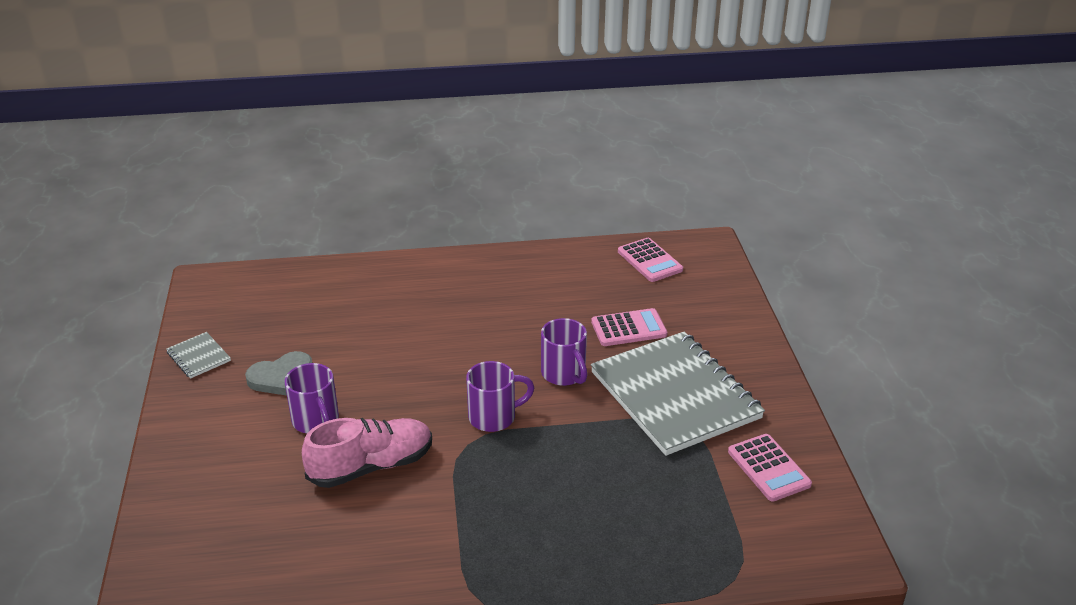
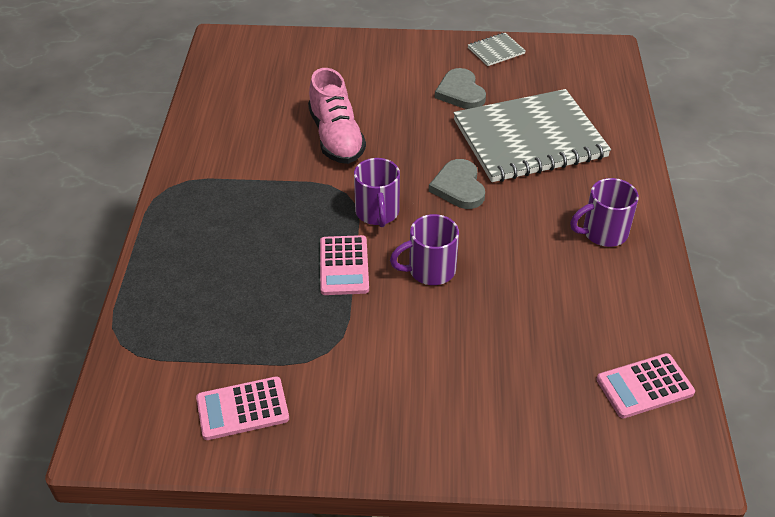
camera: 100 degrees right, 10 degrees up
purple mug [285,363,339,433] -> purple mug moved to [570,178,639,247]
pink calculator [591,308,667,346] -> pink calculator moved to [320,235,369,295]
grey notebook [591,332,765,456] -> grey notebook moved to [453,89,611,182]
none -> grey heart [429,159,485,209]

